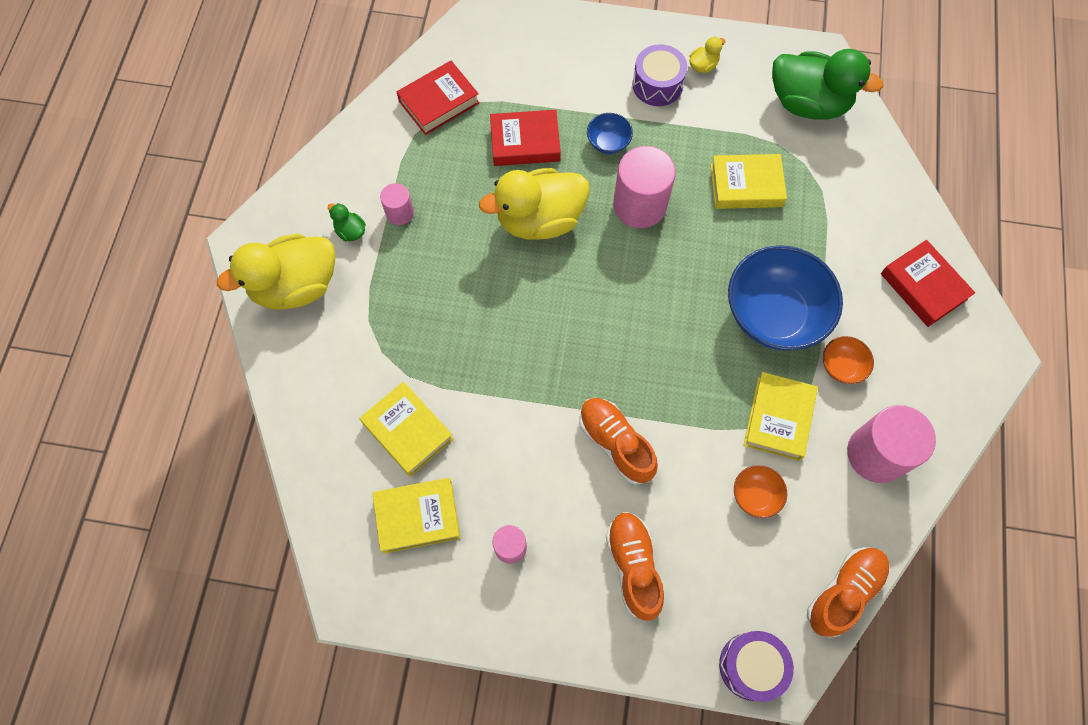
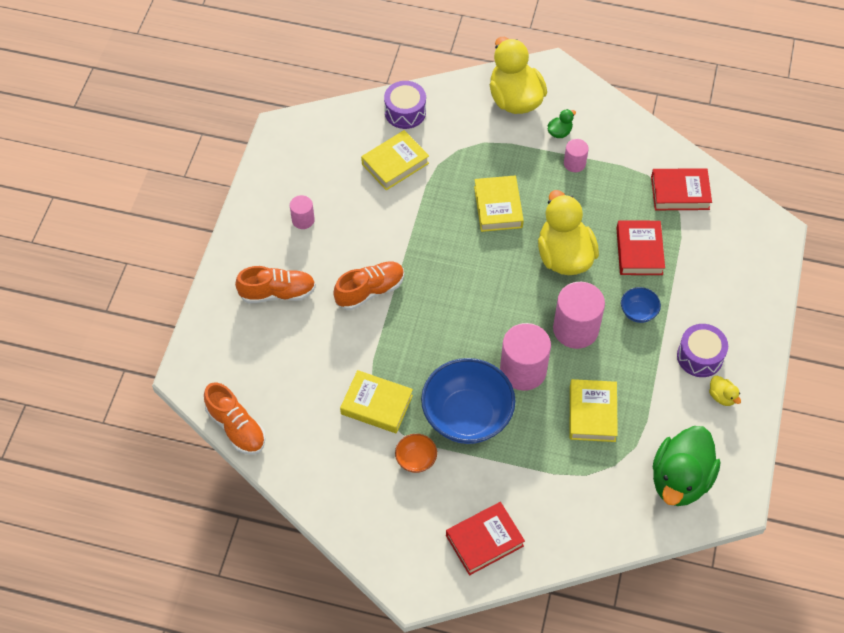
camera: 95 degrees right, 10 degrees down
yellow book [372,478,461,554] -> yellow book moved to [474,176,524,232]
red book [397,61,480,135] -> red book turned 60 degrees counterclockwise [651,168,712,210]
purple drum [719,631,794,702] -> purple drum moved to [384,81,426,129]
orange bowl [734,465,787,518] -> none
pink cylinder [847,405,936,483] -> pink cylinder moved to [500,323,551,391]

